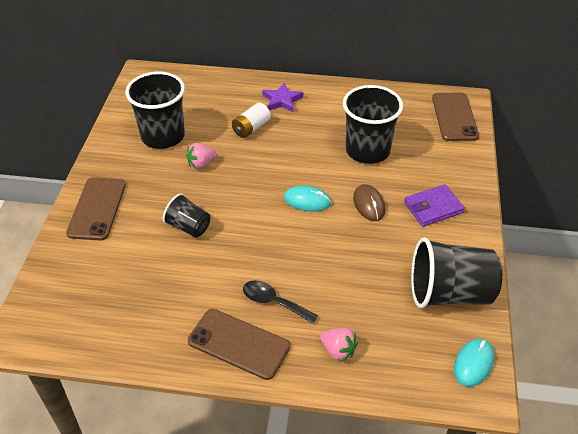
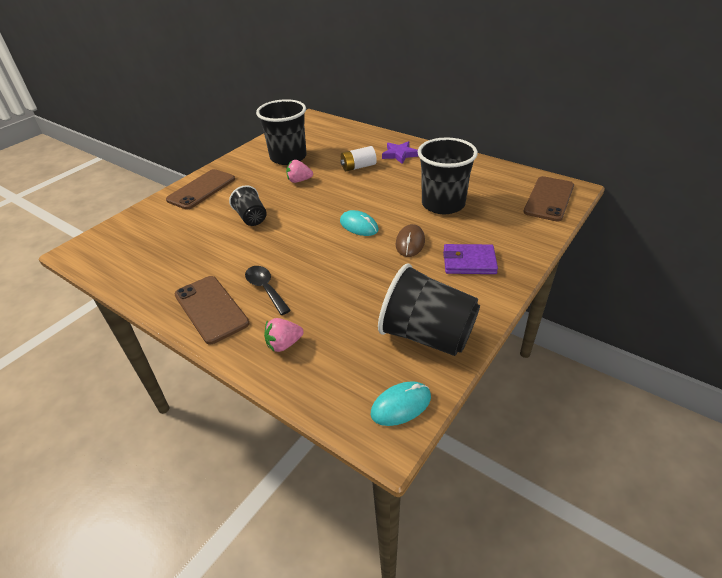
camera: 30 degrees right, 5 degrees down
pink strawberry [320,328,358,362] -> pink strawberry turned 90 degrees clockwise [264,318,304,352]

